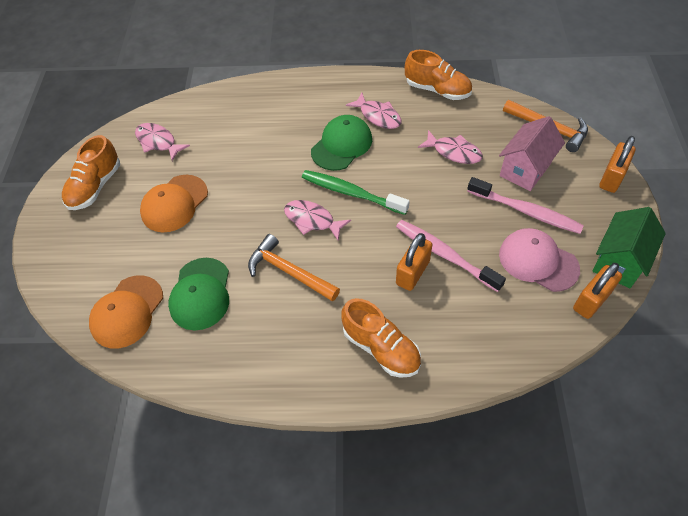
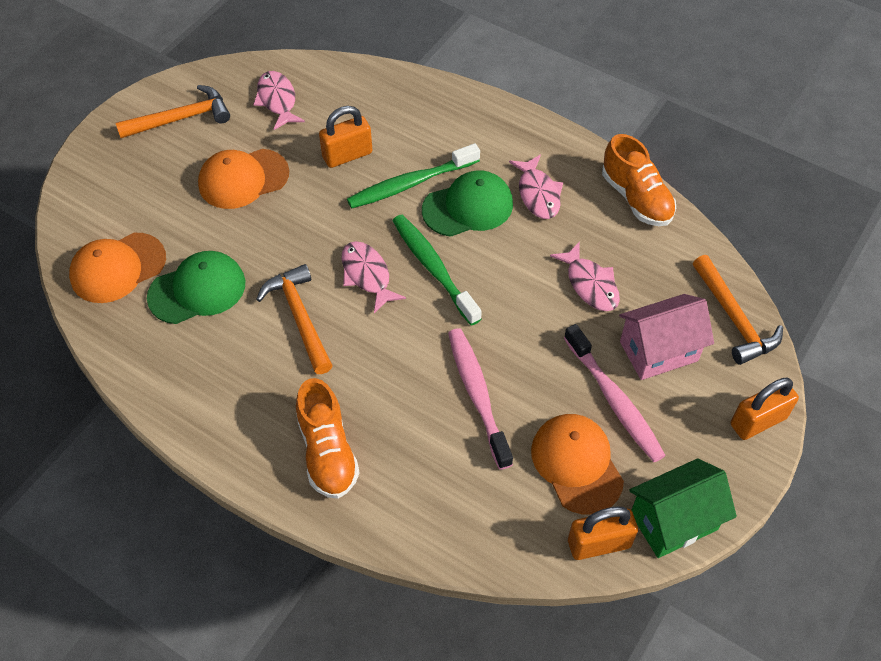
camera: 30 degrees right, 0 degrees up
orange shoe [62,135,120,210] -> orange hammer [116,85,230,138]
green cap [168,258,229,330] -> green cap turned 150 degrees counterclockwise [147,251,245,324]
orange padlock [396,233,432,291] -> orange padlock moved to [319,106,372,168]
pink cap [499,228,580,292] -> orange cap [531,414,624,515]
none -> green toothbrush [347,143,480,209]

